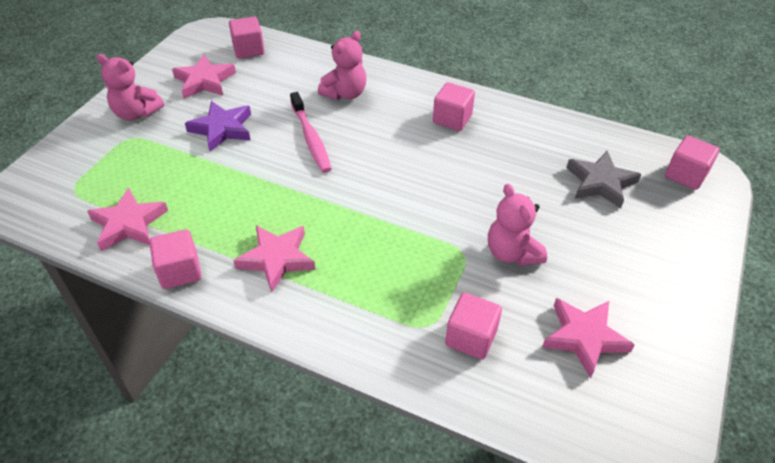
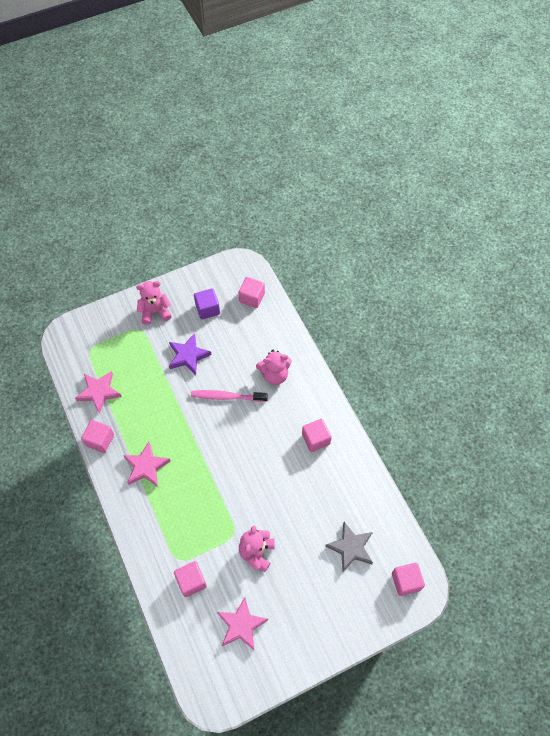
camera: 40 degrees right, 15 degrees up
pink teddy bear [96,54,164,121] -> pink teddy bear turned 105 degrees clockwise [136,281,172,325]
pink star [172,55,236,99] -> purple cube [194,288,220,320]
pink toothbrush [290,92,331,173] -> pink toothbrush turned 75 degrees clockwise [191,390,268,402]

